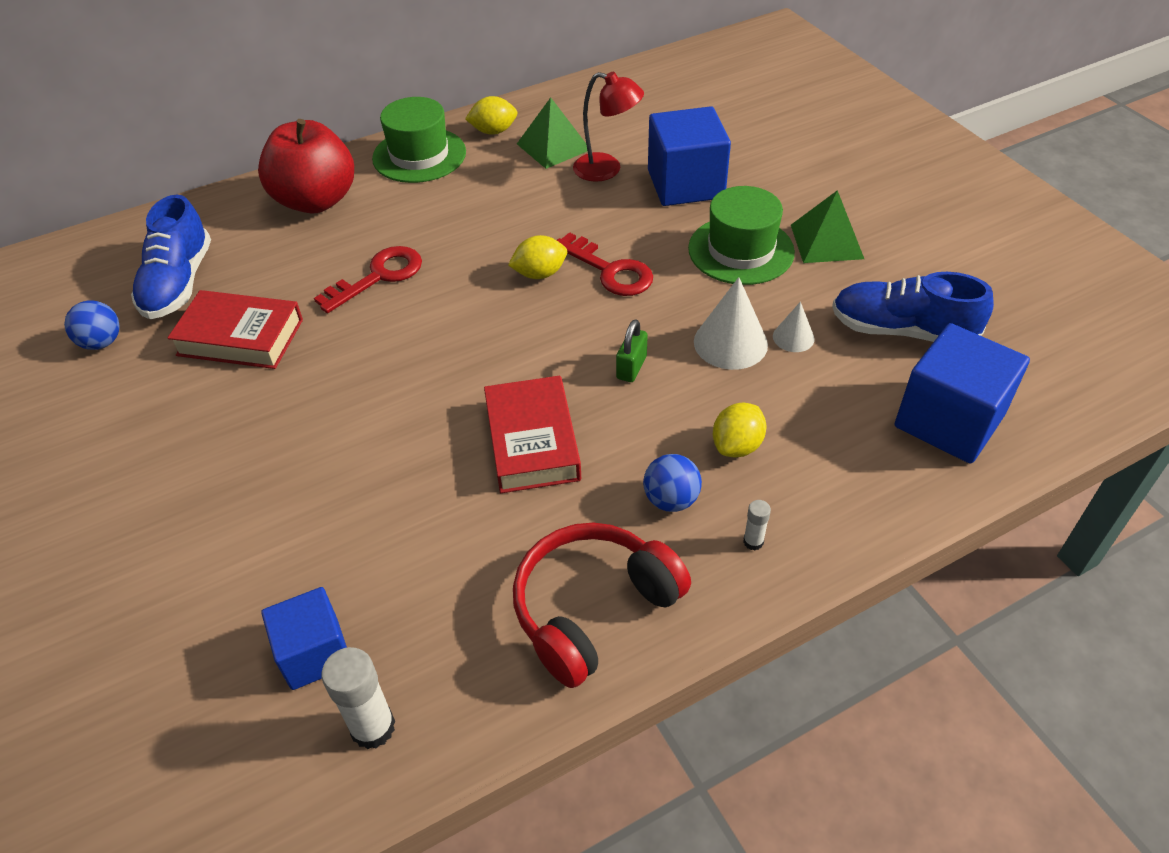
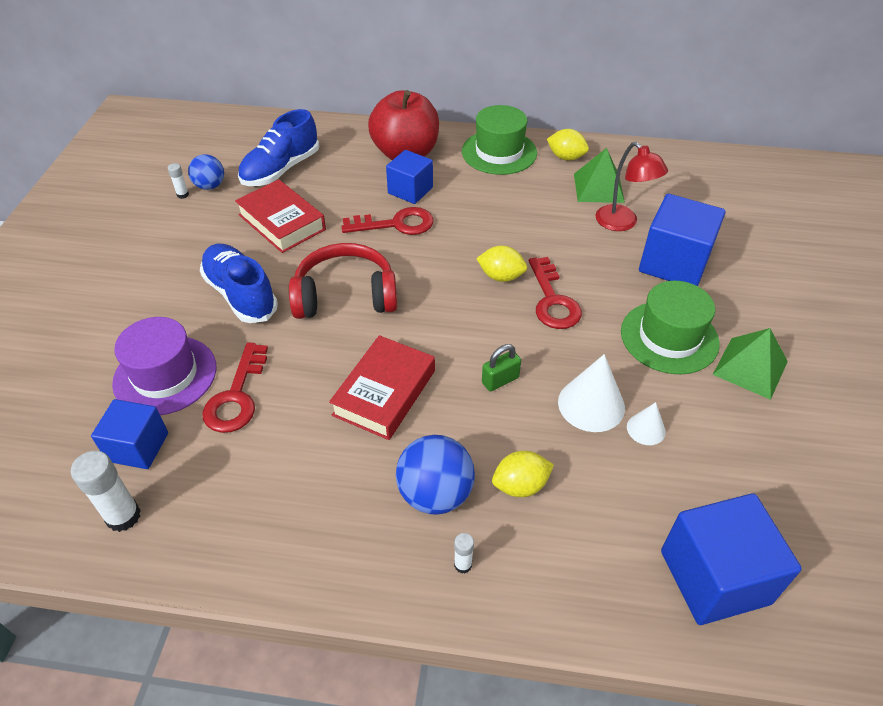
camera: 35 degrees right, 0 degrees up
red headphones [513,523,691,688] -> red headphones moved to [289,243,397,319]
blue ball [643,454,702,512] -> blue ball [396,435,475,515], size x1.55
blue shoe [832,272,994,342] -> blue shoe moved to [200,244,278,323]
none -> purple hat [112,317,216,415]
none -> white glue stick [168,163,189,199]
none -> red key [202,342,268,433]
none -> blue cube [386,150,433,204]

